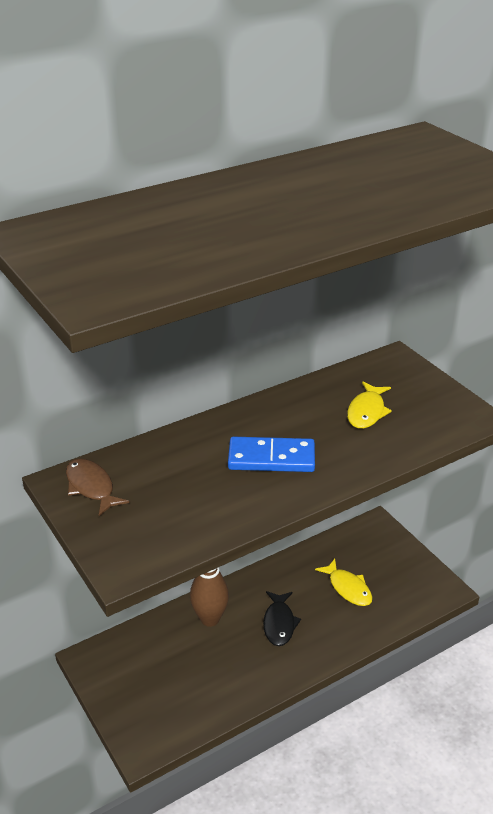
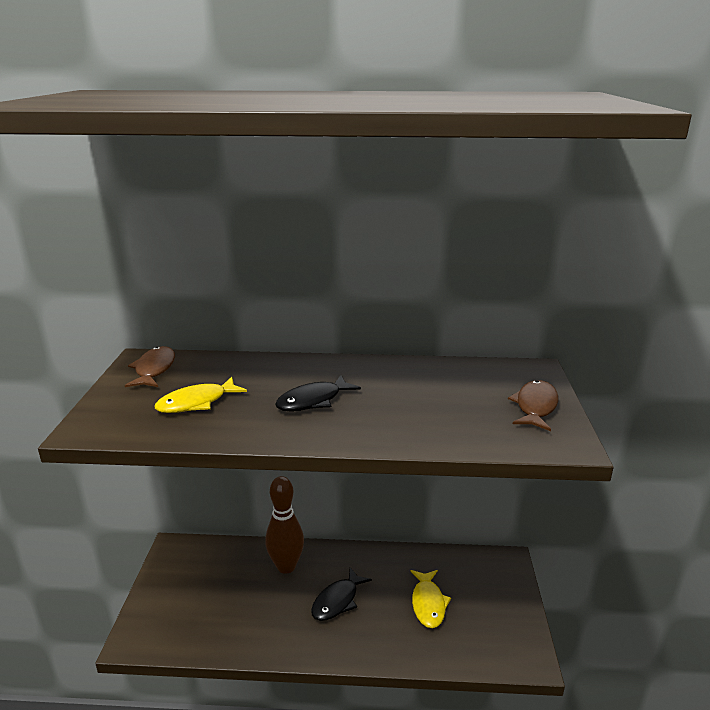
camera: 35 degrees right, 10 degrees down
blue domino [228,437,315,472] -> black fish [275,375,361,411]
yellow fish [347,382,392,429] -> yellow fish moved to [155,377,247,413]
none -> brown fish [508,380,558,431]

